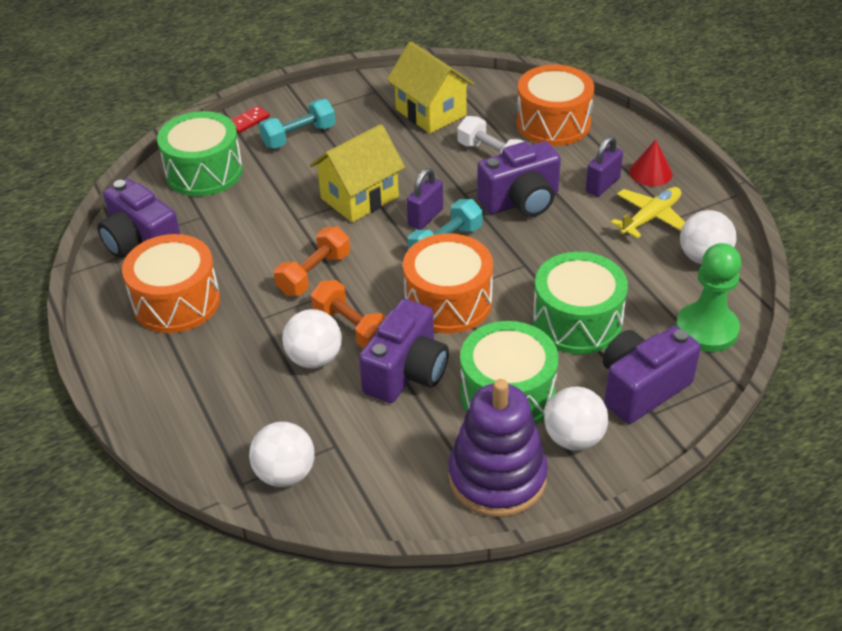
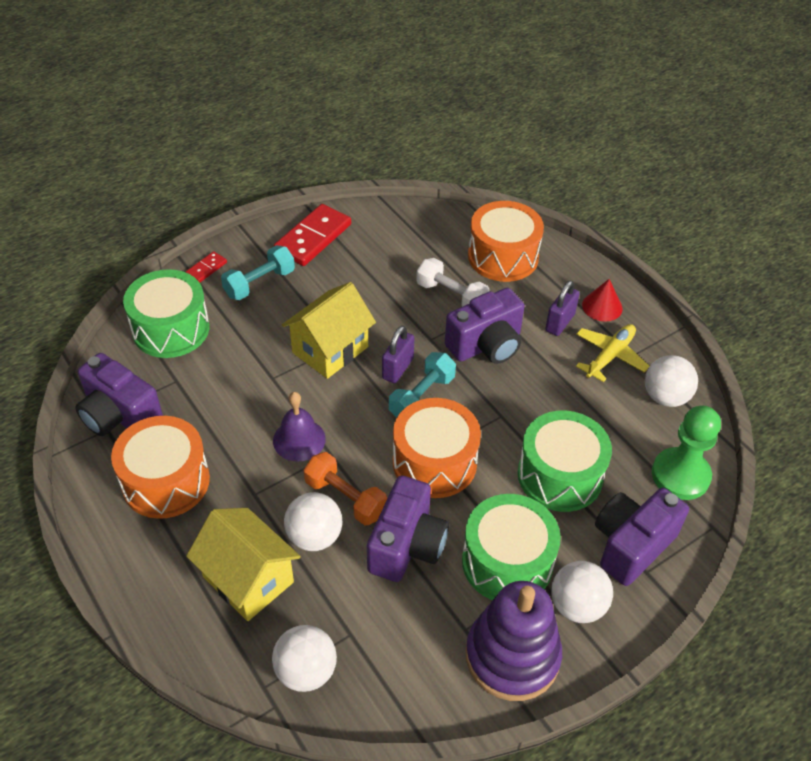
camera: 10 degrees left, 5 degrees up
orange dumbbell [274,227,350,296] -> purple bell [273,392,326,461]
yellow house [387,42,474,134] -> yellow house moved to [186,508,301,621]
none -> red domino [274,204,351,266]

